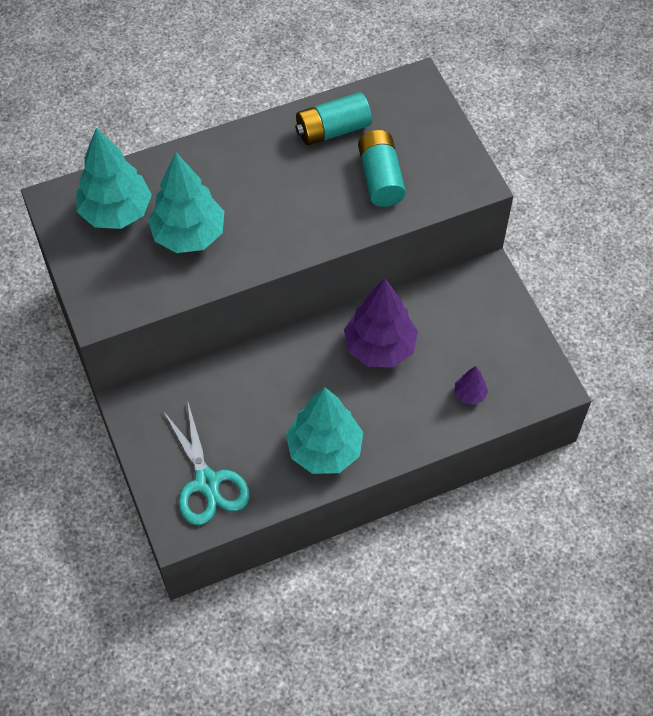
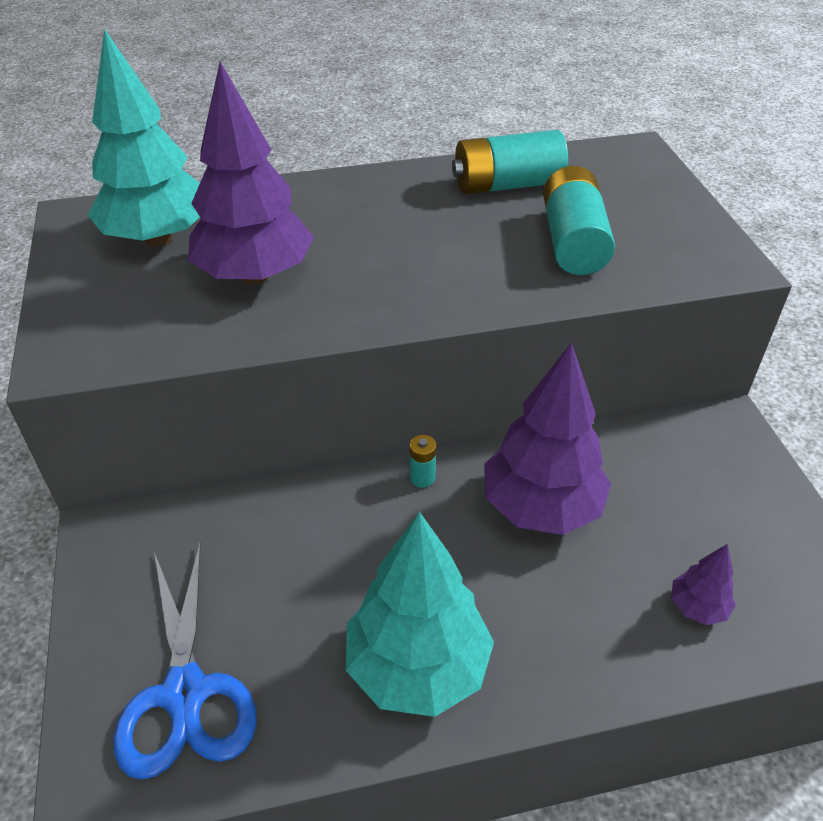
camera: 10 degrees right, 15 degrees down
turquoise tree [148,152,224,253] -> purple tree [188,61,314,285]
turquoise scissors [163,403,250,525] -> blue scissors [113,542,257,780]
none -> turquoise battery [410,435,436,488]

